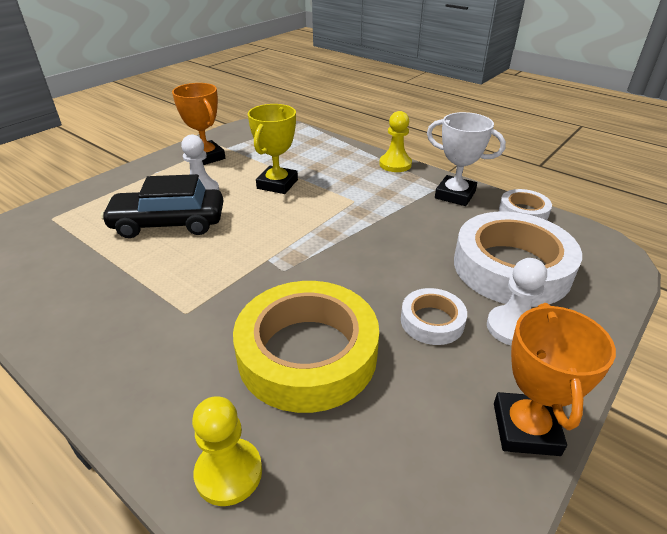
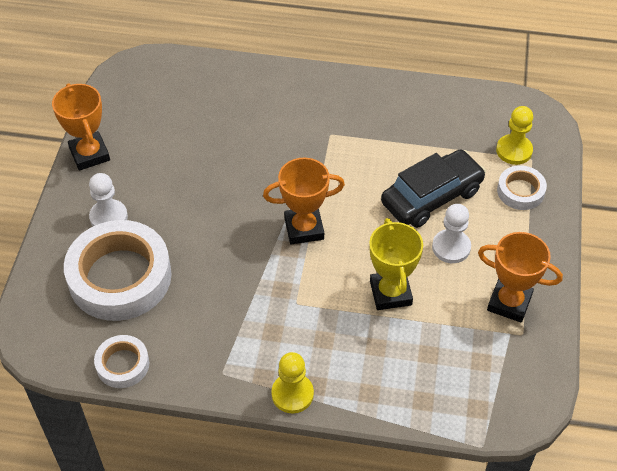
camera: 150 degrees right, 15 degrees up
yellow pawn [192,397,262,506] -> yellow pawn moved to [496,106,533,165]
yellow tape [233,281,379,413] -> none
white tape [401,288,467,345] -> white tape moved to [497,165,547,210]
white trophy [427,112,506,206] -> none
none -> orange trophy [263,158,345,244]

